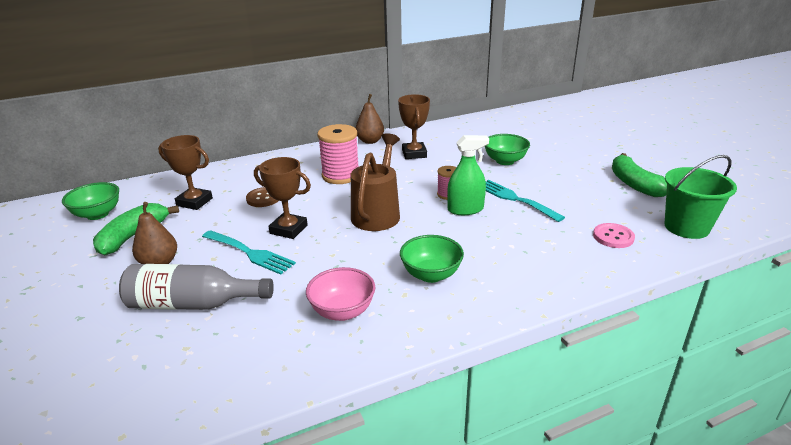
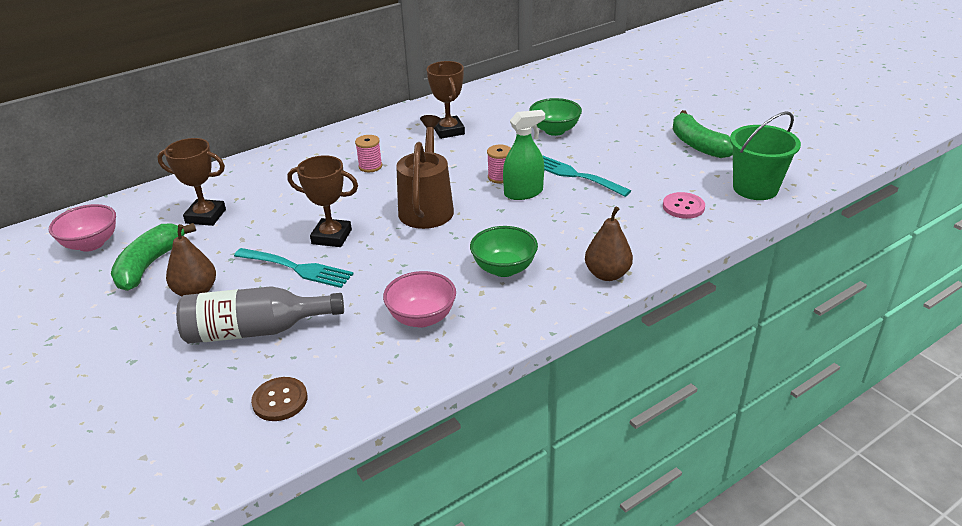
camera: 10 degrees left, 5 degrees up
green bowl [62,182,119,220] -> pink bowl [49,204,116,252]
brown button [246,187,278,207] -> brown button moved to [251,377,308,421]
pink spool [317,124,359,184] -> pink spool [355,135,382,172], size x0.53
brown pear [355,94,384,144] -> brown pear moved to [585,207,633,281]

